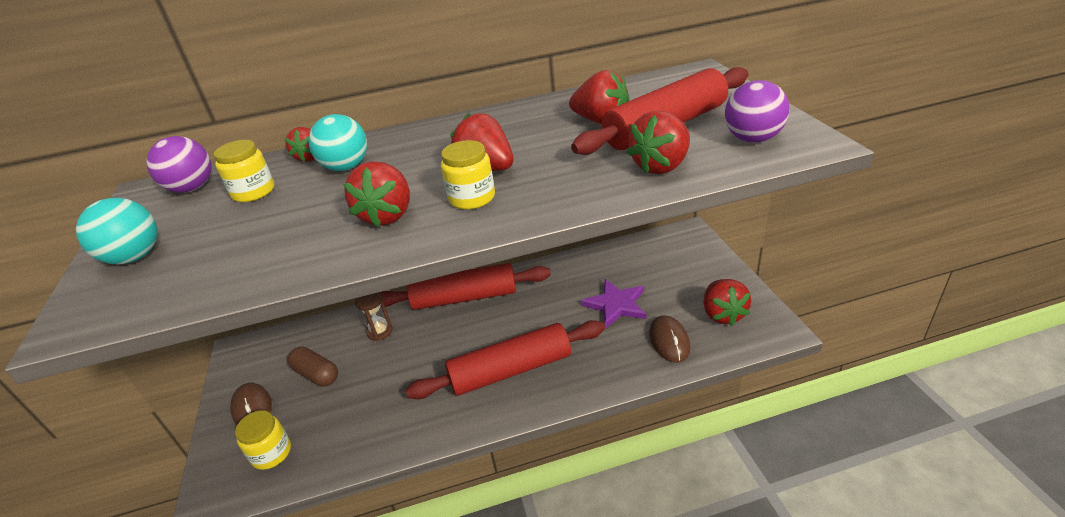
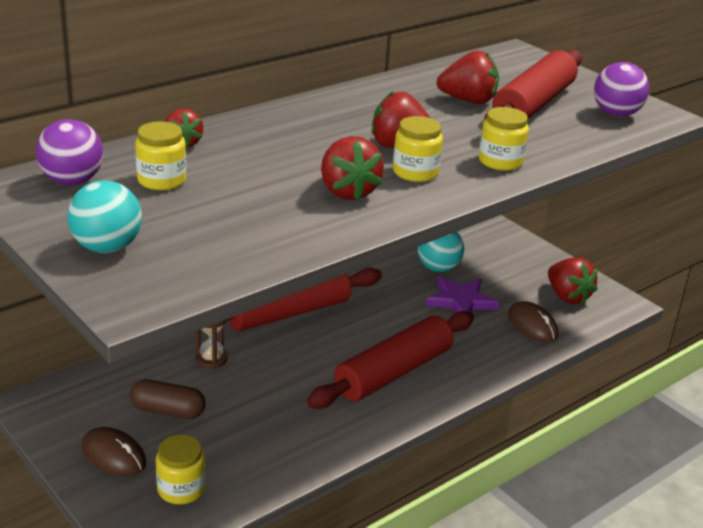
camera: 30 degrees left, 5 degrees down
turquoise ball [309,114,367,171] -> turquoise ball moved to [418,232,464,272]
red strawberry [627,111,690,174] -> none
none -> yellow jar [479,107,529,171]

